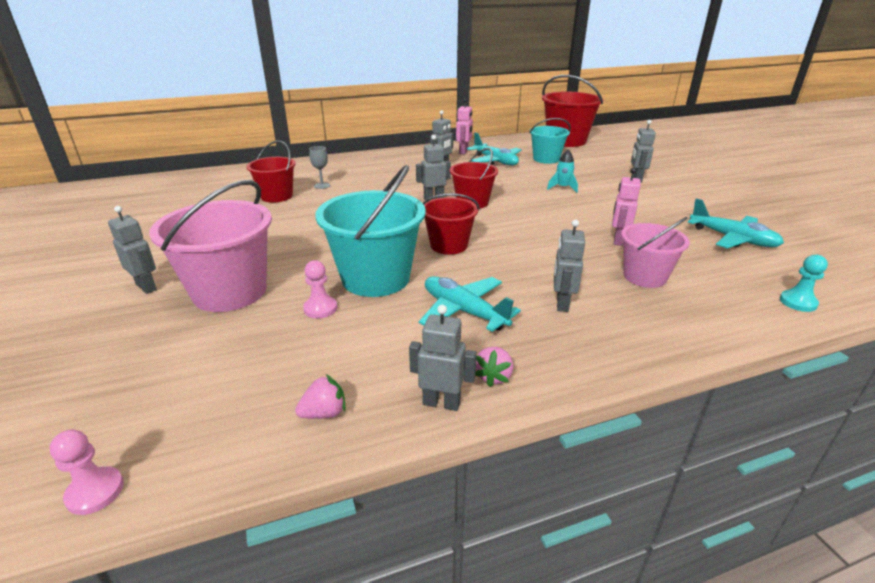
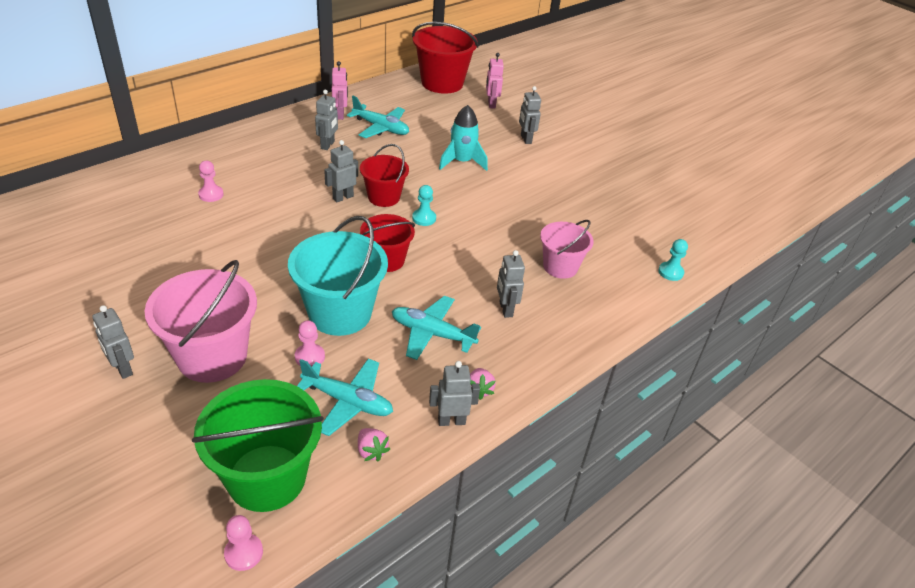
camera: 25 degrees left, 10 degrees up
grey robot [108,206,157,294] -> grey robot turned 150 degrees counterclockwise [92,305,134,379]
red bucket [246,141,296,203] -> none
pink strawberry [295,374,346,419] -> pink strawberry turned 105 degrees clockwise [358,428,390,462]
grey goblet [309,146,330,189] -> pink pawn [198,161,224,202]
turquoise bucket [529,118,571,164] -> none
turquoise rocket [547,150,578,193] -> turquoise rocket [439,105,488,171], size x1.62
pink robot [612,168,641,246] -> pink robot moved to [486,53,504,109]
turquoise plane [687,198,784,248] -> turquoise plane moved to [297,358,393,436]
none -> green bucket [192,379,324,512]
none -> turquoise pawn [412,185,436,226]

